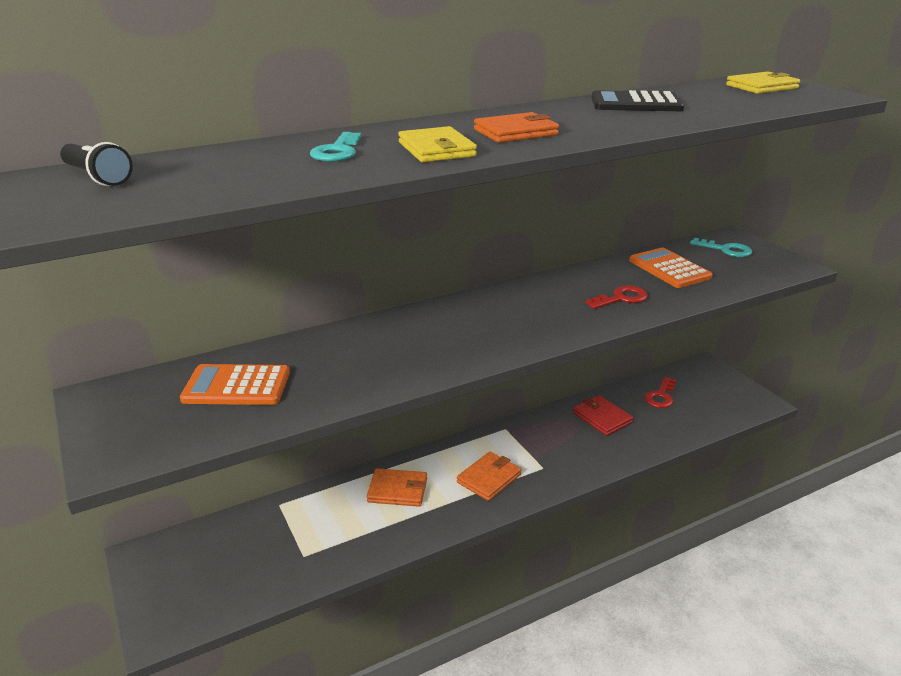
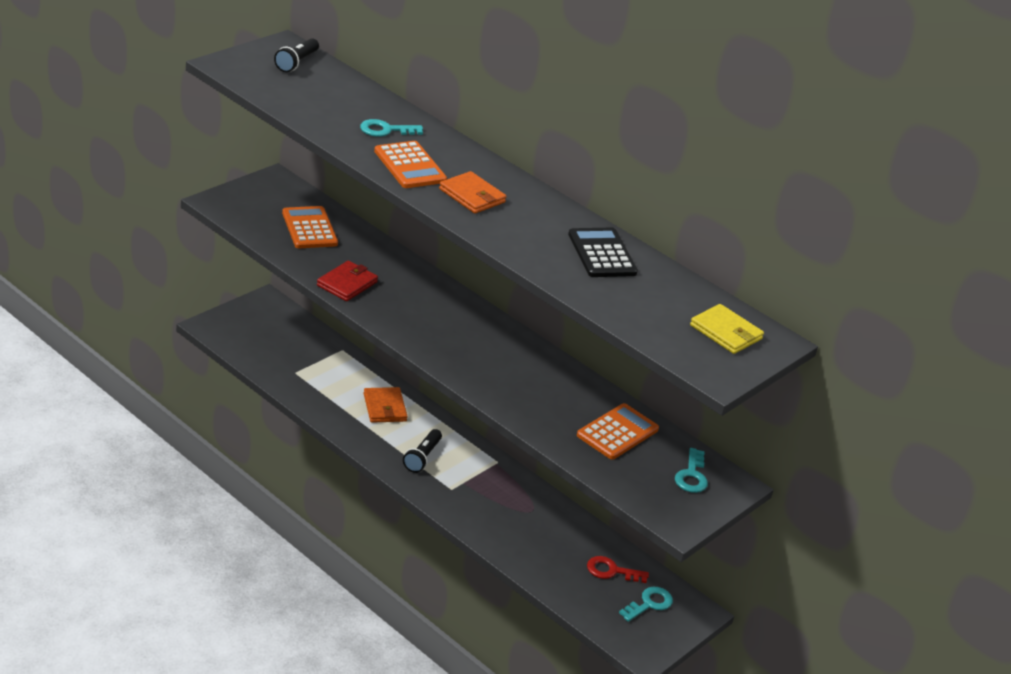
camera: 65 degrees right, 5 degrees up
yellow wallet [398,126,477,162] -> orange calculator [374,141,447,188]
orange wallet [457,452,522,501] -> black flashlight [403,429,442,473]
red wallet [573,395,633,436] -> red wallet moved to [317,261,378,301]
red key [585,285,648,309] -> none
none -> turquoise key [619,587,673,622]

